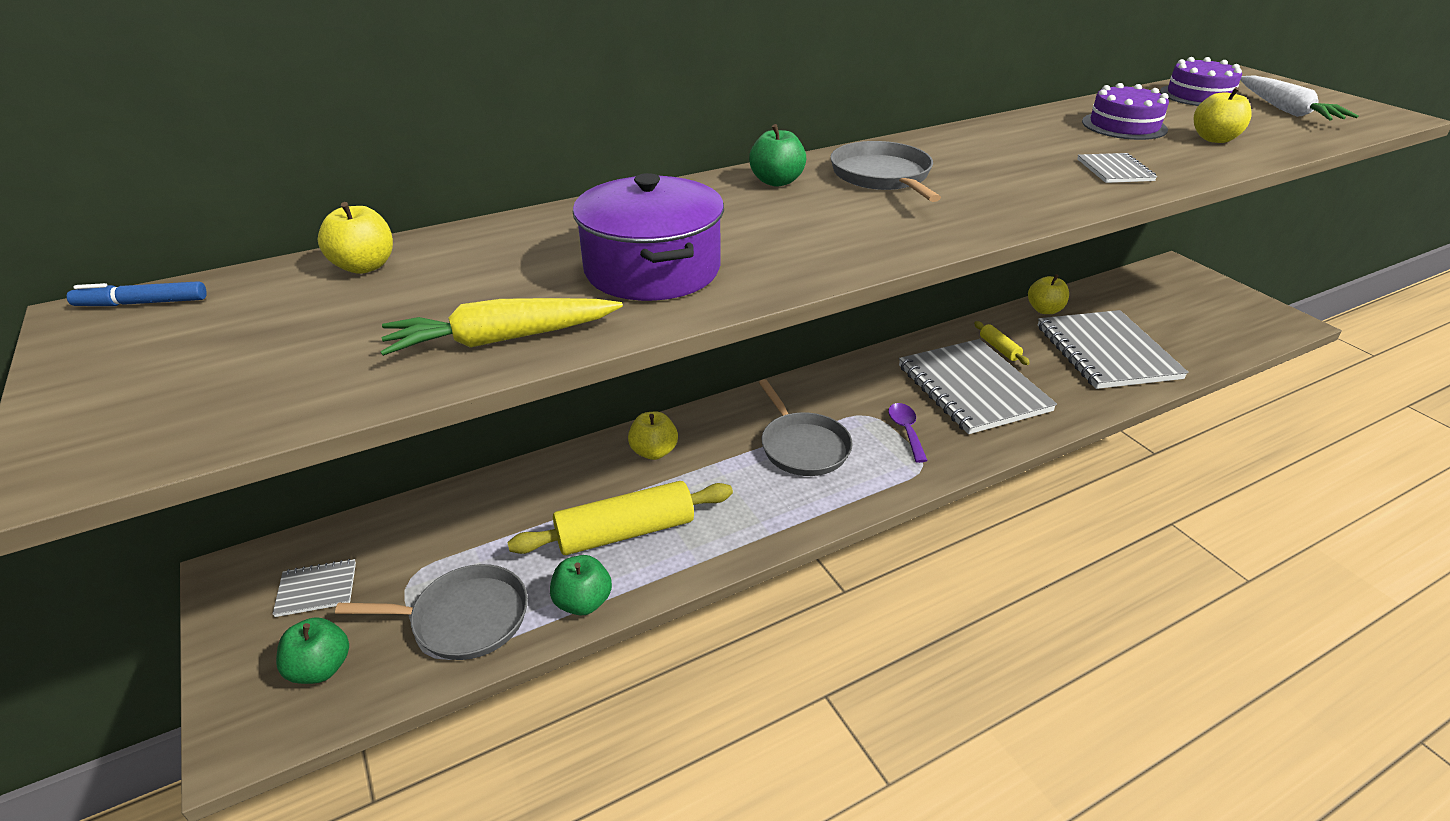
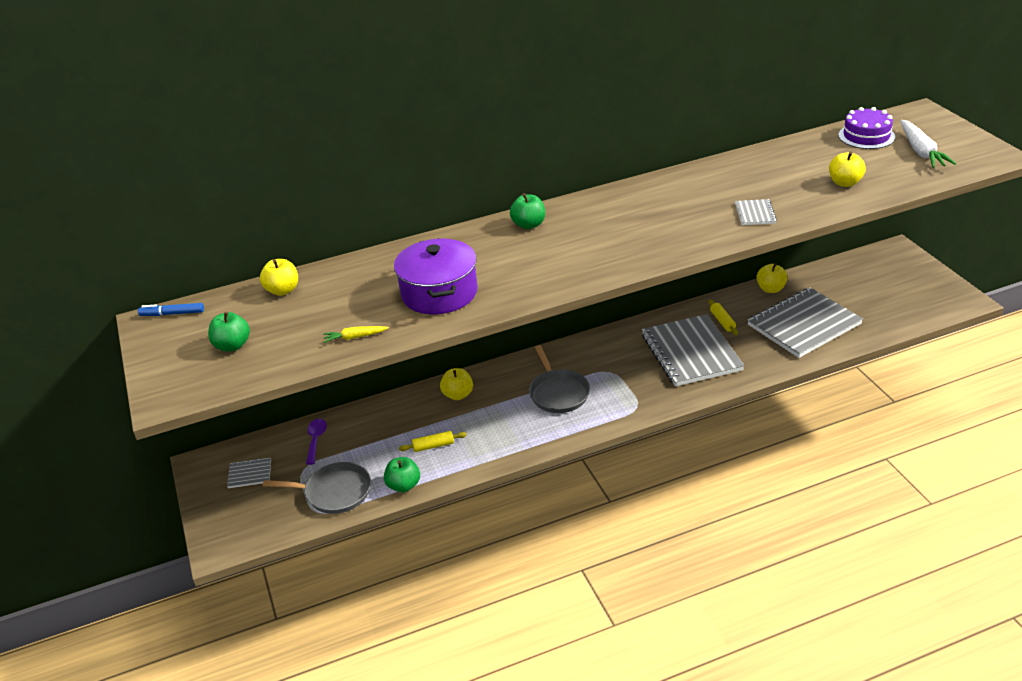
camera: 10 degrees right, 0 degrees up
green apple [276,617,349,684] -> green apple moved to [208,312,250,351]
yellow carrot [381,298,623,356] -> yellow carrot [323,326,389,343], size x0.54
yellow rolling pin [507,481,733,555] -> yellow rolling pin [399,431,467,452], size x0.48
grey pan [830,141,941,202] -> none
purple spoon [888,403,928,463] -> purple spoon moved to [306,419,327,465]
grey notebook [1038,310,1188,389] -> grey notebook turned 60 degrees clockwise [747,288,863,358]
purple cake [1082,83,1169,140] -> none

